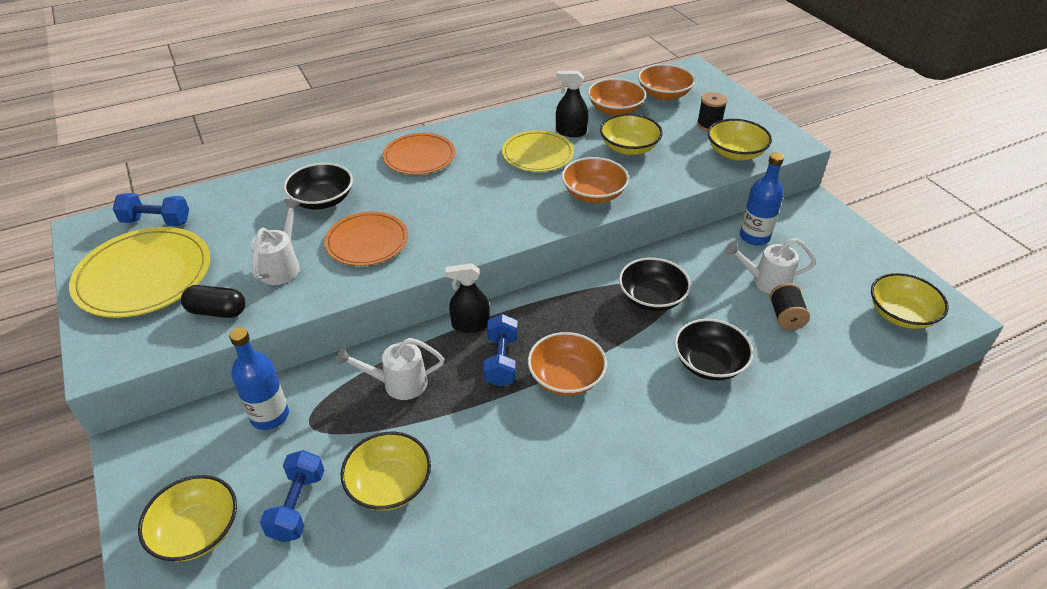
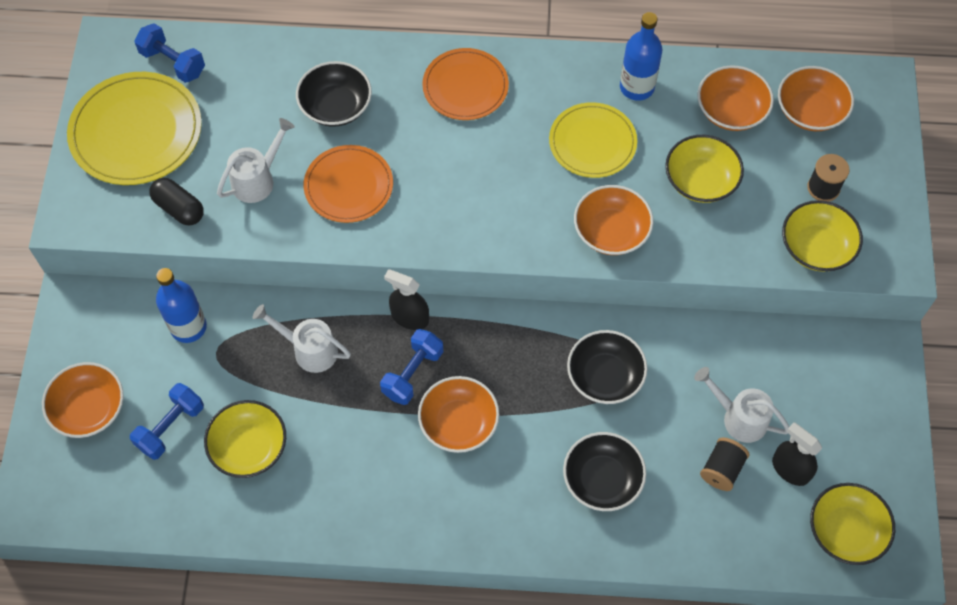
camera: 30 degrees right, 20 degrees up
yellow bowl [138,475,237,562] -> orange bowl [42,362,124,438]
black spray bottle [556,71,588,137] -> black spray bottle moved to [772,423,822,486]
blue bottle [740,153,784,245] -> blue bottle moved to [620,12,663,101]

